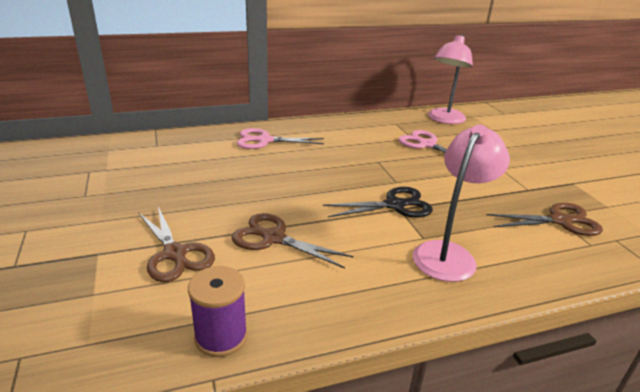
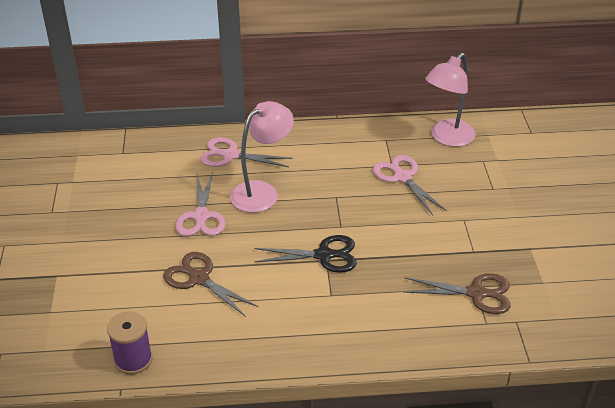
camera: 15 degrees right, 10 degrees up
brown scissors [139,207,215,282] -> none
pink lamp [413,125,510,282] -> pink lamp moved to [230,101,294,213]
none -> pink scissors [176,172,225,236]

